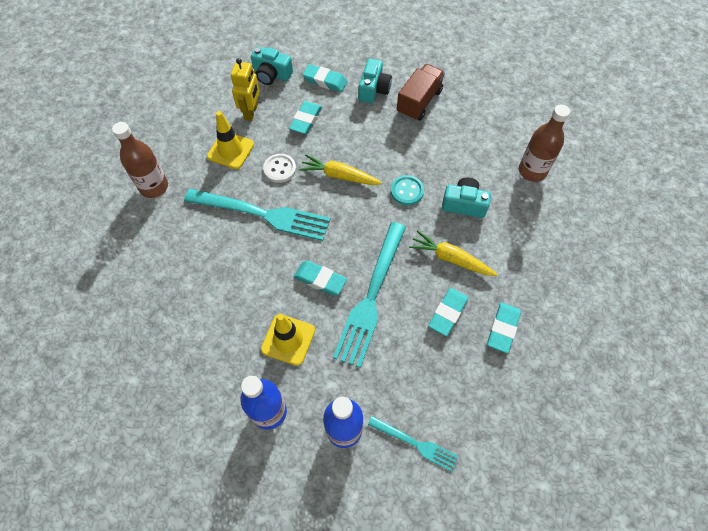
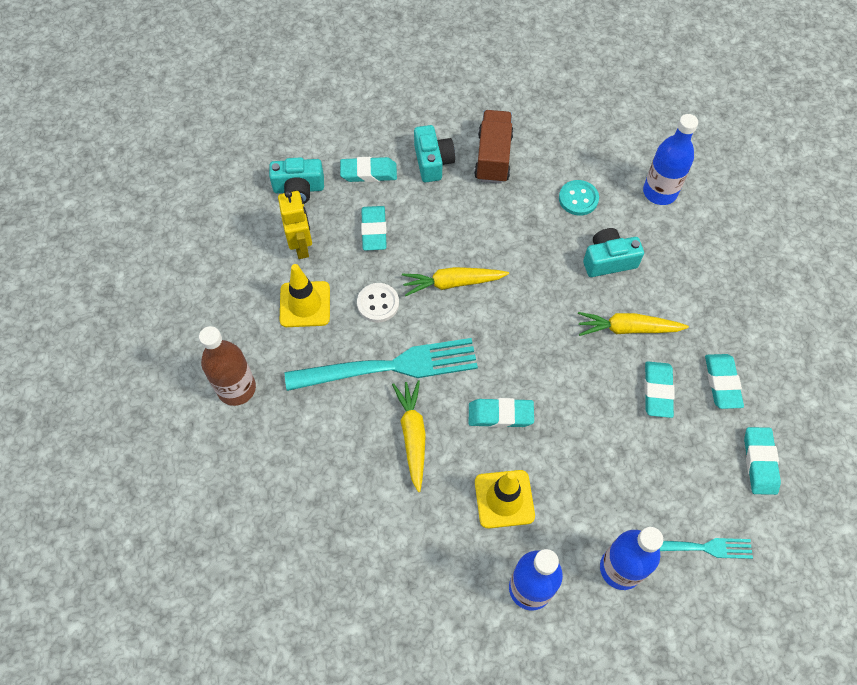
camera: 25 degrees left, 0 degrees up
turquoise fork [333,222,406,368] -> none
turquoise button [391,175,424,205] -> turquoise button moved to [559,180,599,216]
brown bottle [519,104,570,182] -> blue bottle [643,114,698,205]
none -> yellow carrot [392,380,426,492]
none -> turquoise eraser [744,427,781,495]

